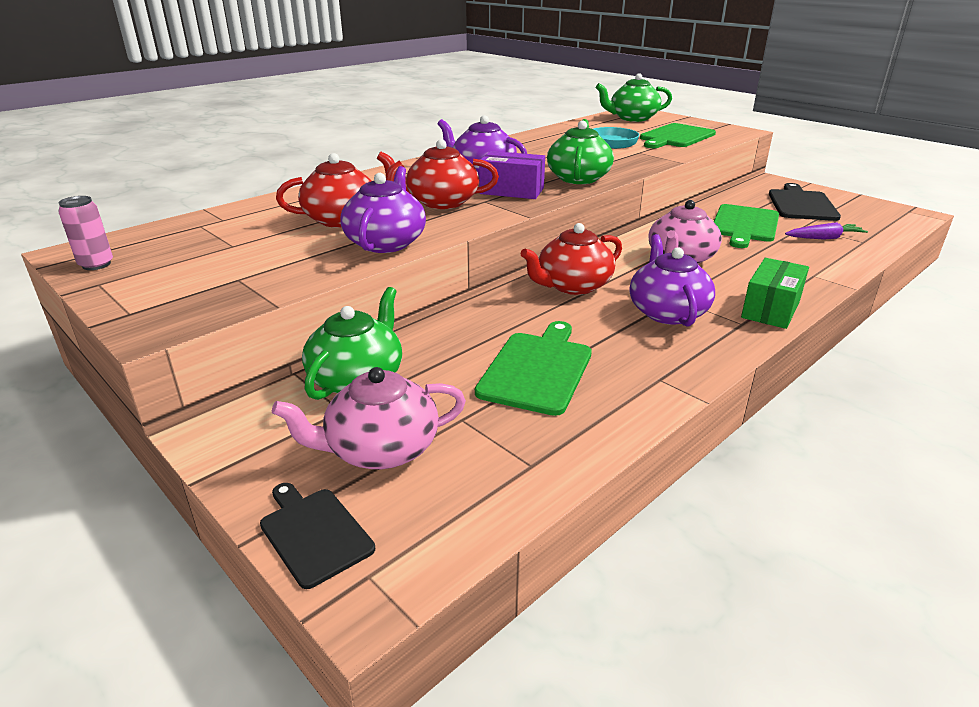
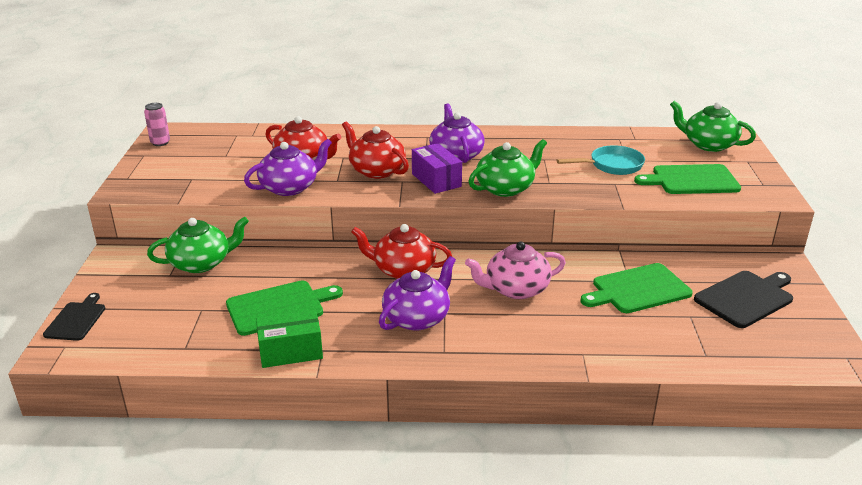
camera: 45 degrees right, 0 degrees up
pink teapot [272,367,466,469] -> none
green box [741,258,809,329] -> green box moved to [256,309,323,368]
purple carrot [785,222,868,240] -> none

